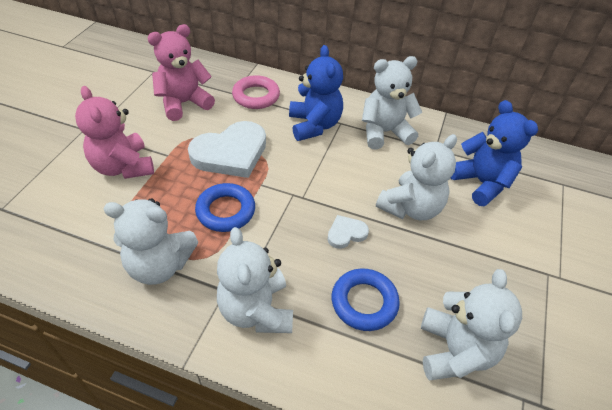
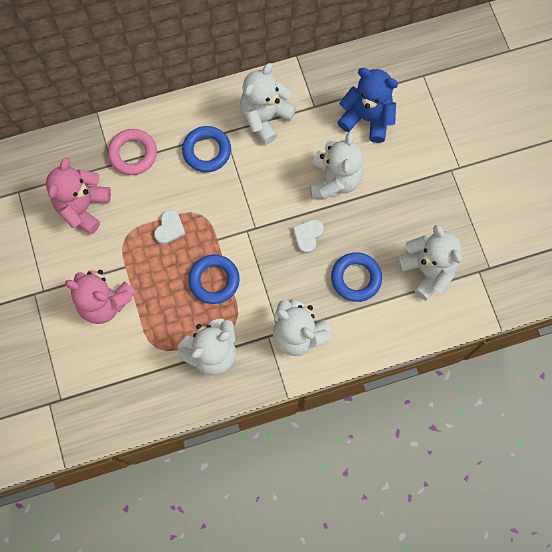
camera: 35 degrees left, 25 degrees up
white heart [188,121,266,178] -> white heart [154,210,186,244], size x0.47
blue teddy bear [289,45,343,141] -> blue ring [182,126,231,172]

